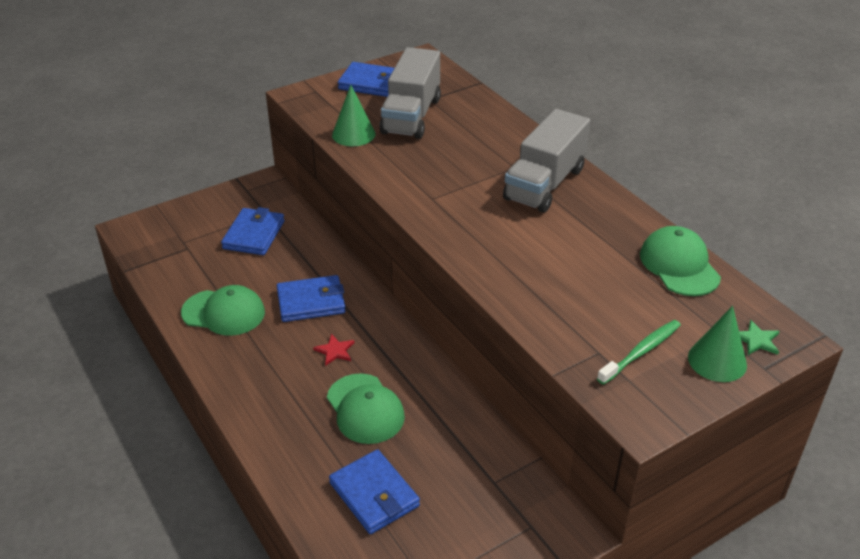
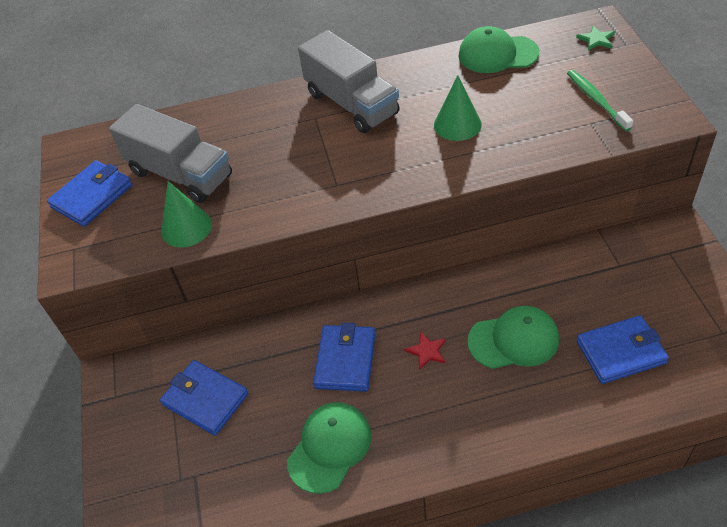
camera: 65 degrees left, 10 degrees up
green cone [688,306,747,382] -> green cone moved to [434,75,482,141]

